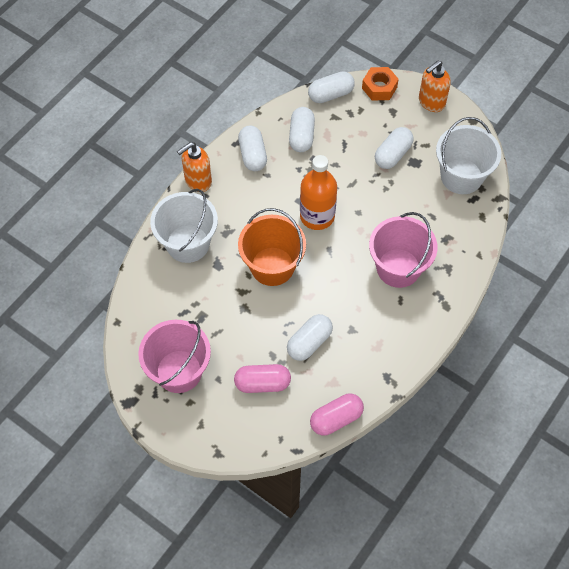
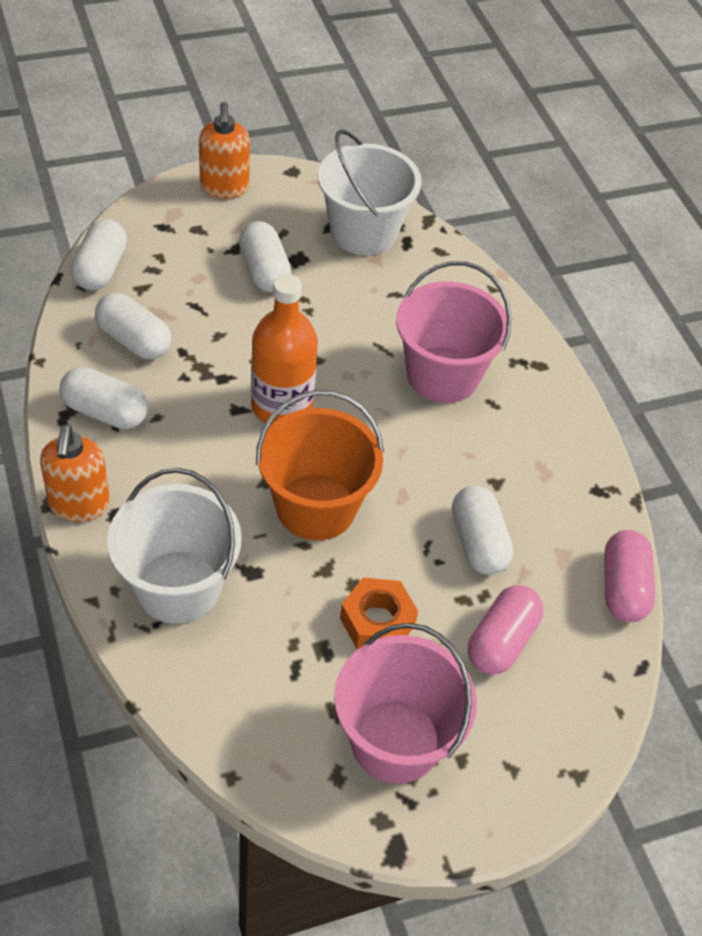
camera: 60 degrees left, 10 degrees down
orange nut [362,67,399,100] -> orange nut moved to [340,577,418,649]

